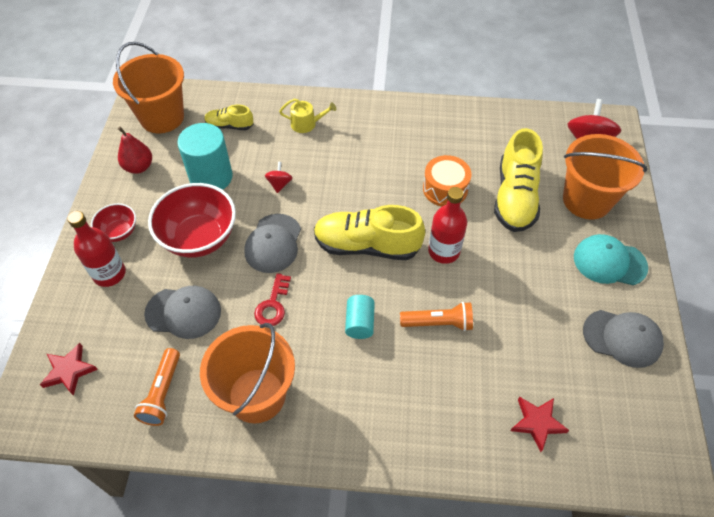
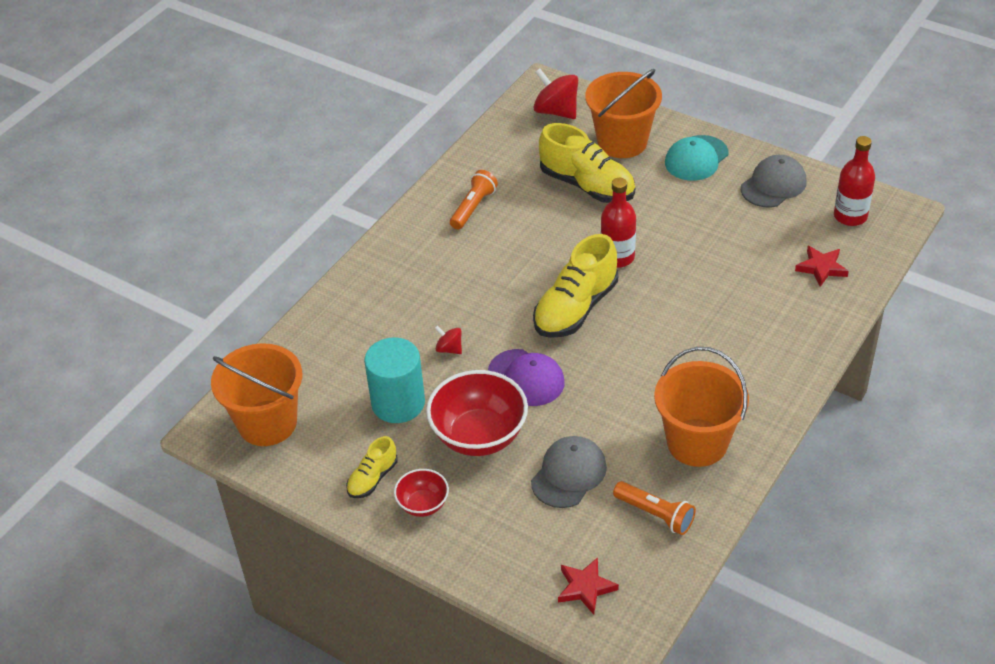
camera: 60 degrees left, 10 degrees down
red bottle [67,211,126,287] -> red bottle moved to [834,136,875,226]
red pear [118,127,152,174] -> none
yellow shoe [204,105,254,130] -> yellow shoe moved to [346,436,398,498]
grey cap [244,214,301,273] -> purple cap [488,349,565,406]
red key [254,273,291,326] -> none
yellow watering can [279,98,336,133] -> none
turquoise cylinder [345,295,375,339] -> none
orange flashlight [400,302,473,331] -> orange flashlight moved to [450,170,498,230]
orange drum [423,155,472,206] -> none

